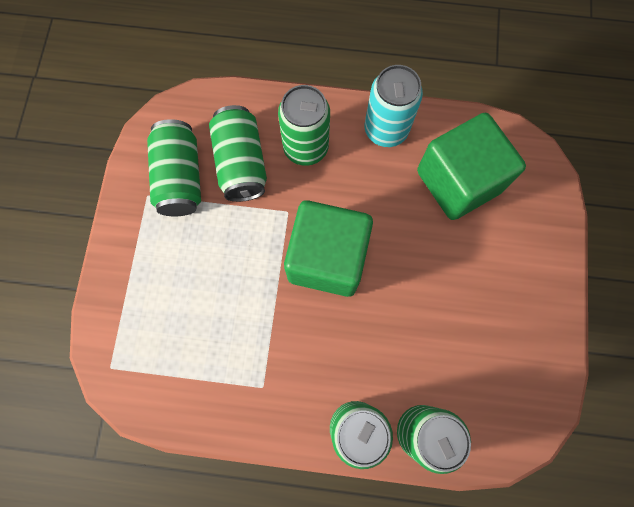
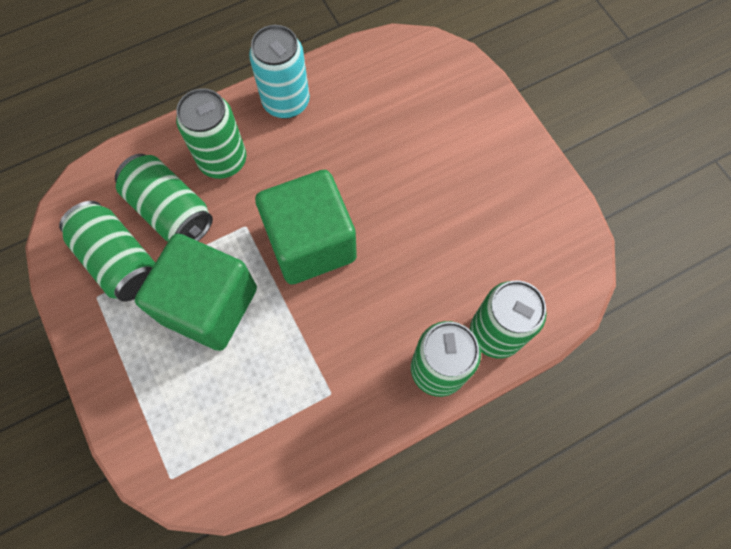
camera: 35 degrees left, 5 degrees down
green cube [417,113,526,220] -> green cube moved to [135,233,257,351]

